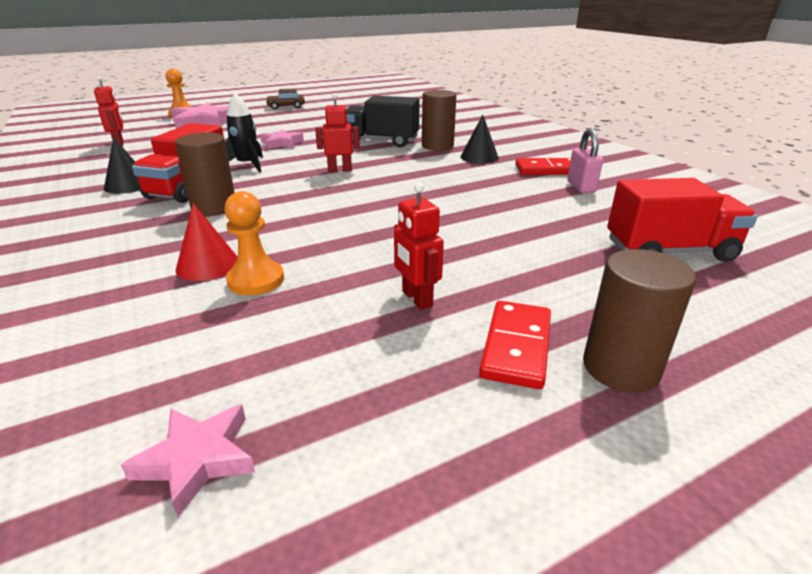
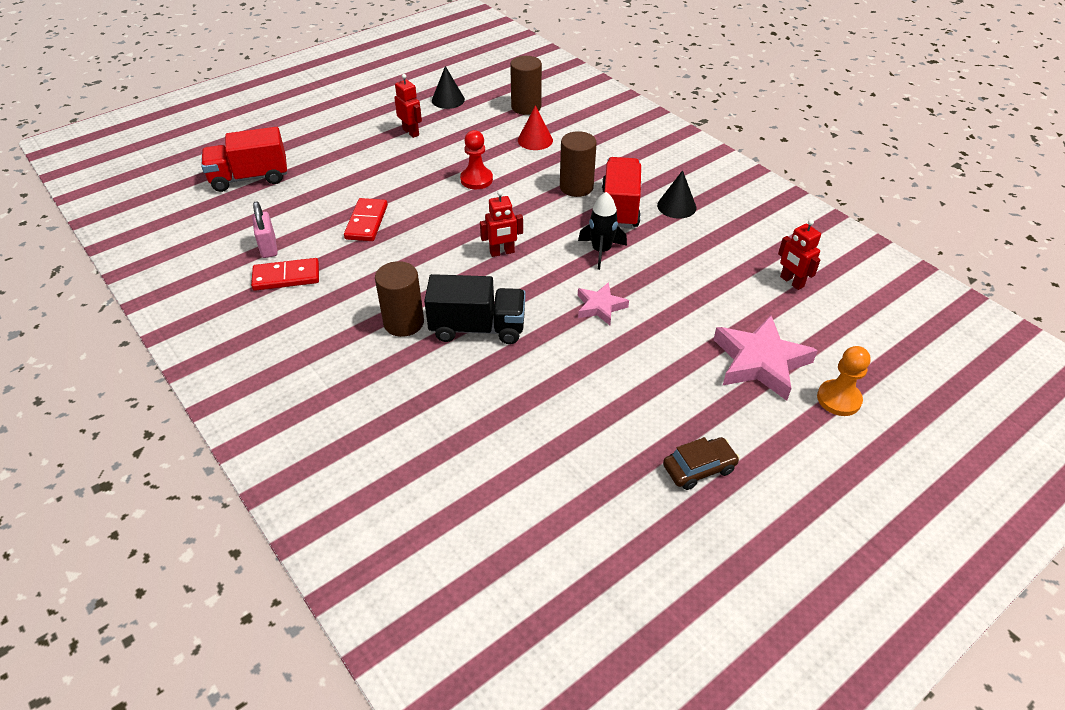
camera: 170 degrees right, 15 degrees up
pink star [121,405,255,517] -> none
orange pawn [224,191,284,295] -> none
black cone [460,115,499,164] -> black cone moved to [432,66,465,109]
red domino [479,301,551,389] -> red domino moved to [344,198,388,241]
brown cylinder [583,249,696,393] -> brown cylinder moved to [510,56,542,115]
none -> red pawn [460,130,493,189]

